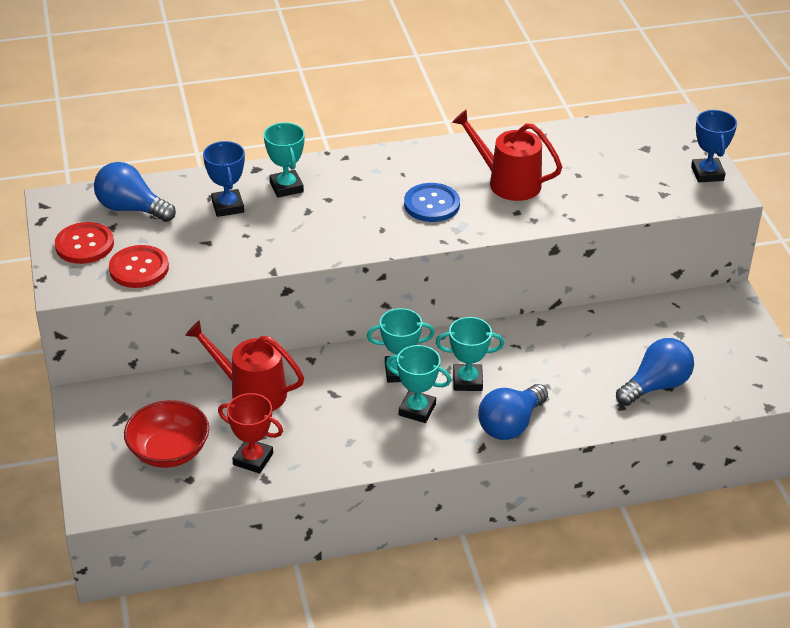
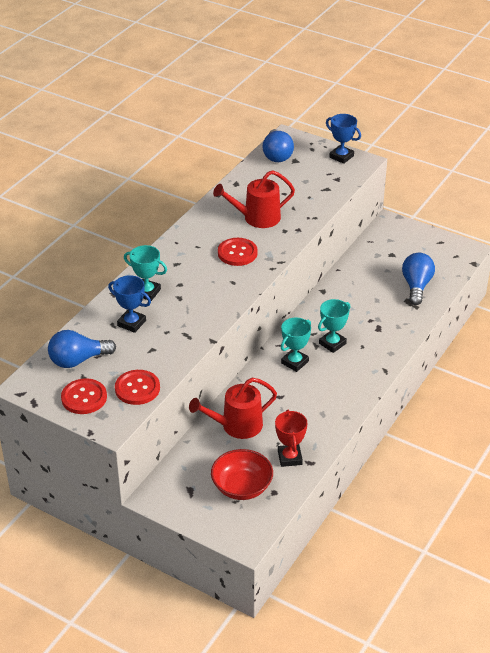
camera: 45 degrees left, 0 degrees up
red trophy [218,393,283,474] -> red trophy turned 75 degrees counterclockwise [275,410,307,467]
turquoise trophy [386,345,451,423] -> none
blue button [404,183,460,222] -> red button [218,238,258,266]
blue light bulb [478,384,548,440] -> blue light bulb moved to [262,129,294,162]

